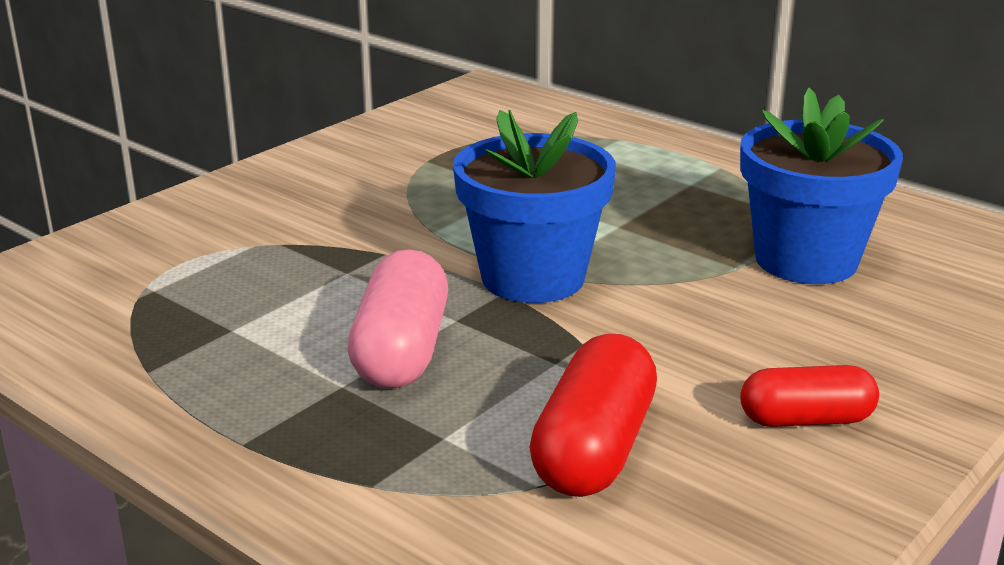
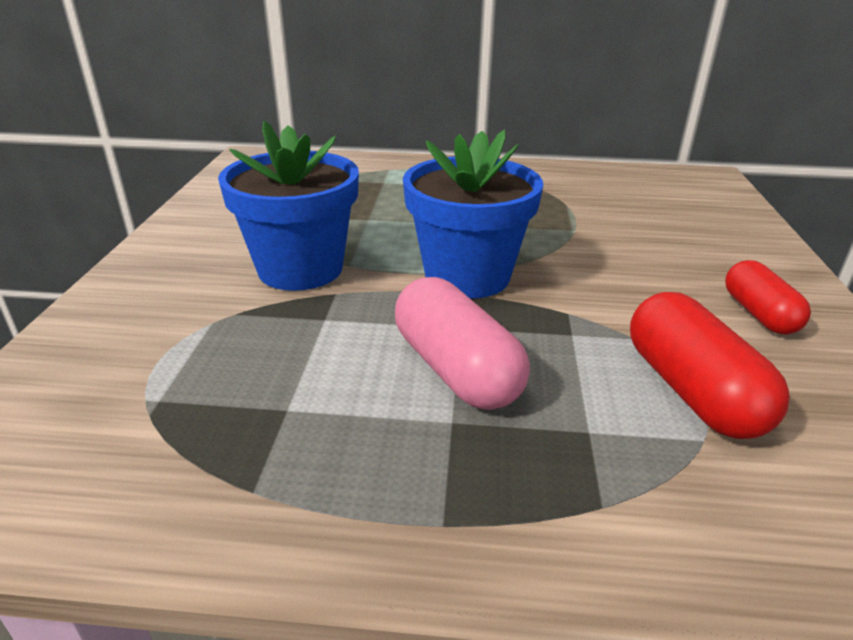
camera: 35 degrees left, 5 degrees up
blue flower pot [740,88,903,284] -> blue flower pot moved to [218,121,359,291]
red capsule [740,365,879,427] -> red capsule turned 60 degrees counterclockwise [725,260,811,334]

